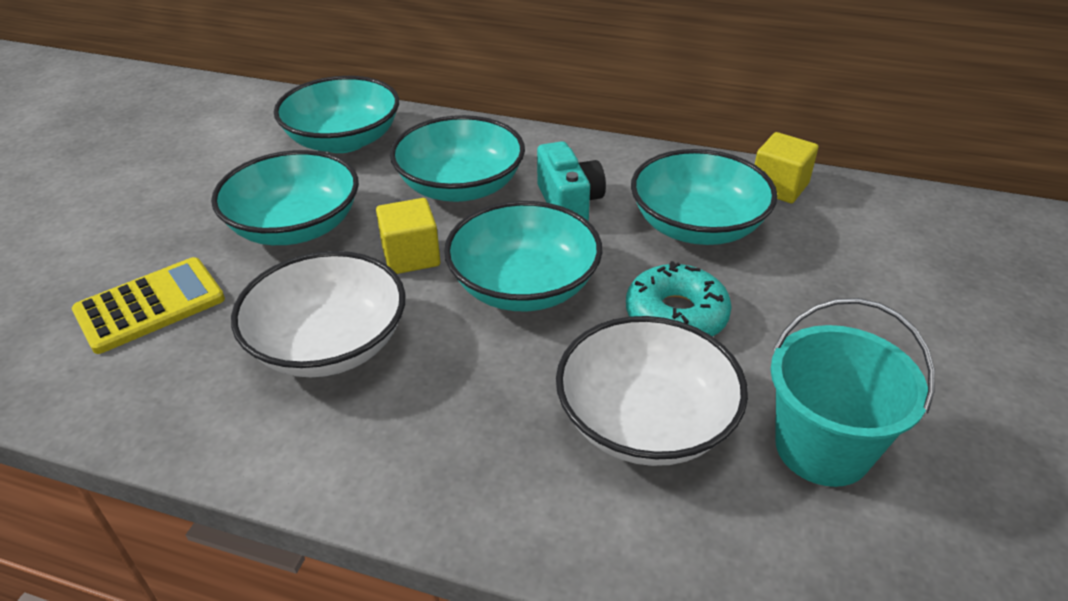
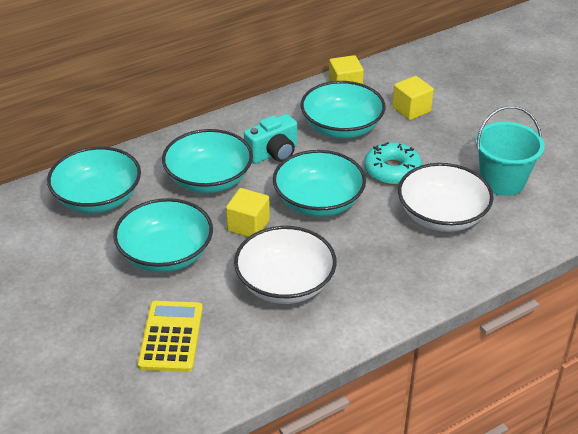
camera: 50 degrees left, 0 degrees up
turquoise camera [537,141,606,221] -> turquoise camera turned 120 degrees clockwise [244,114,297,164]
none -> yellow cube [392,76,434,120]

